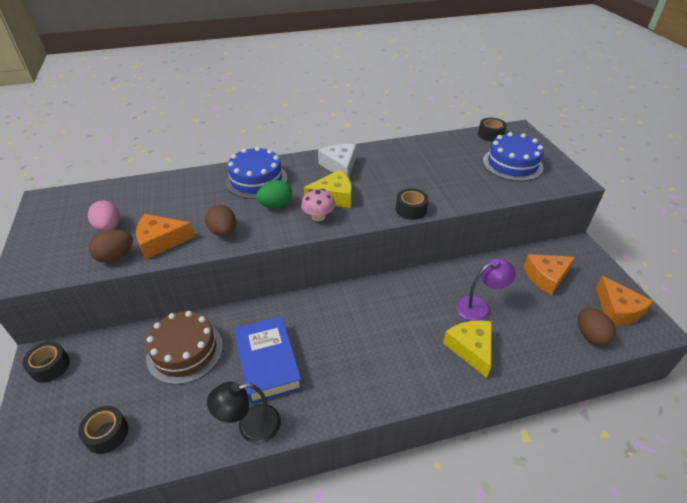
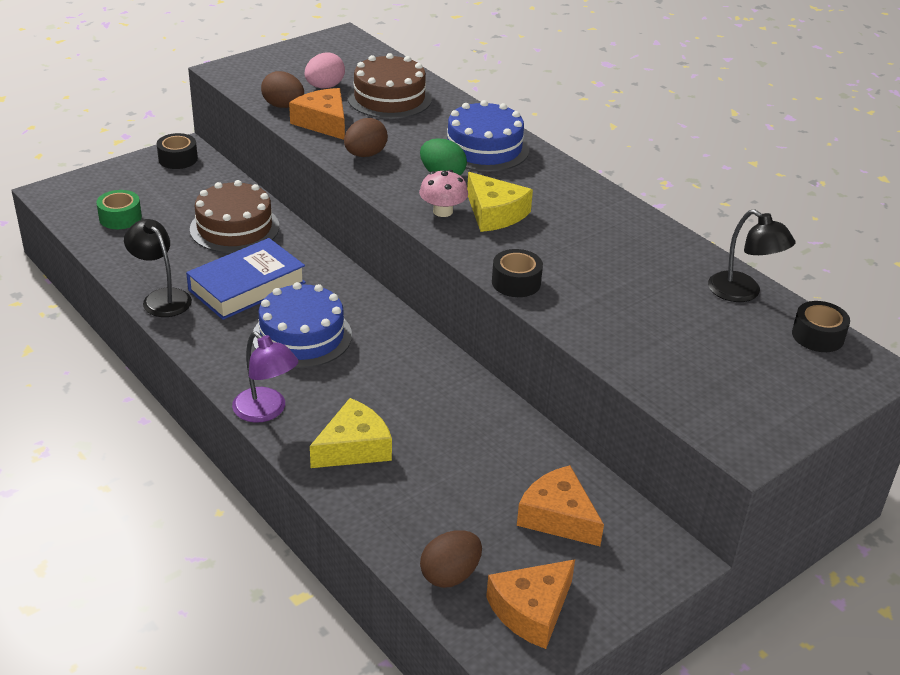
camera: 65 degrees right, 5 degrees down
black tape [78,406,128,454] -> green tape [96,190,142,229]
white cheese [318,144,356,178] -> none
purple lamp [456,258,516,321] -> purple lamp moved to [232,332,299,423]
blue cake [483,132,544,181] -> blue cake moved to [253,282,352,368]
none -> brown cake [347,53,432,119]
none -> black lamp [708,210,796,302]

